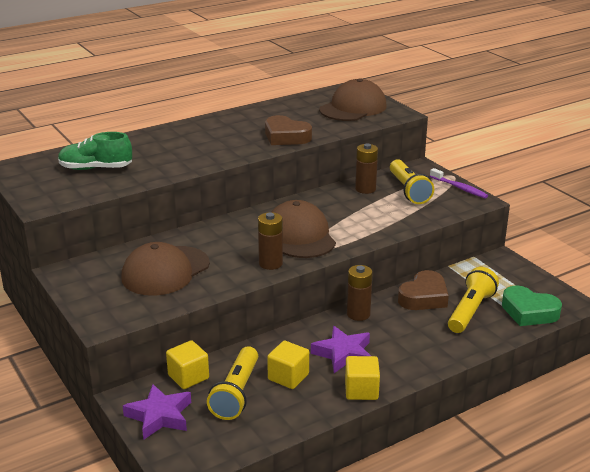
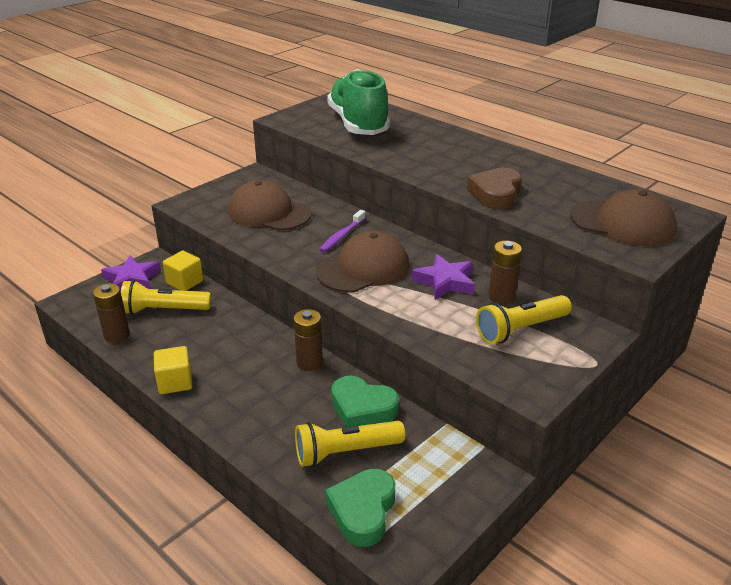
camera: 75 degrees right, 5 degrees up
green shoe [58,132,132,170] -> green shoe [327,69,390,135], size x1.68
brown battery [258,212,283,270] -> brown battery moved to [93,283,130,343]
yellow cube [267,341,309,389] -> none
purple star [311,326,371,373] -> purple star moved to [412,254,475,300]
brown heart [398,270,449,310] -> green heart [331,376,399,427]
purple toothbrush [430,168,488,198] -> purple toothbrush moved to [319,210,366,253]
yellow flashlight [448,267,499,333] -> yellow flashlight turned 150 degrees clockwise [295,421,405,467]

